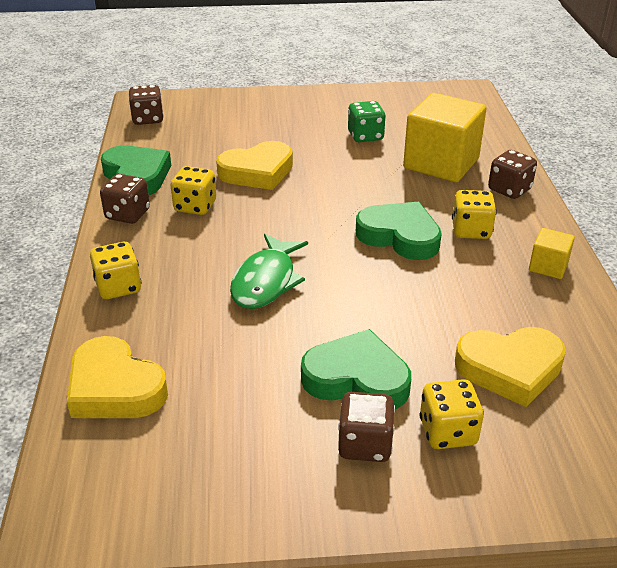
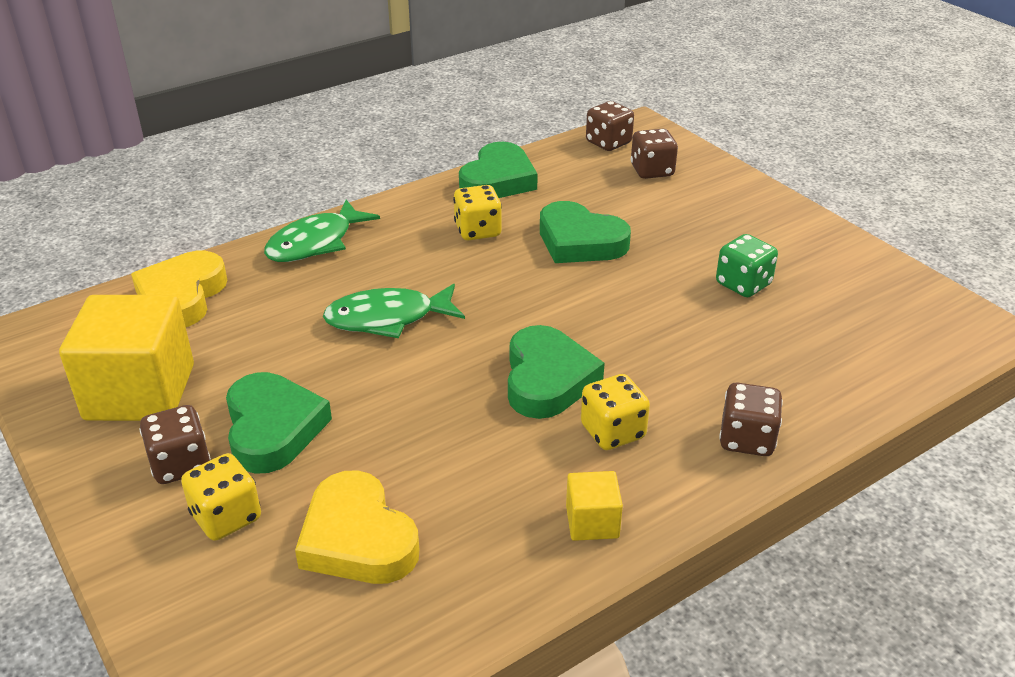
camera: 60 degrees right, 0 degrees up
yellow dice [90,242,142,299] -> green fish [264,200,380,262]
brown dice [100,174,150,224] -> brown dice moved to [631,129,678,179]
yellow heart [216,141,293,190] -> green heart [540,201,631,263]
yellow cube [403,93,487,182] -> yellow cube moved to [59,295,194,421]

